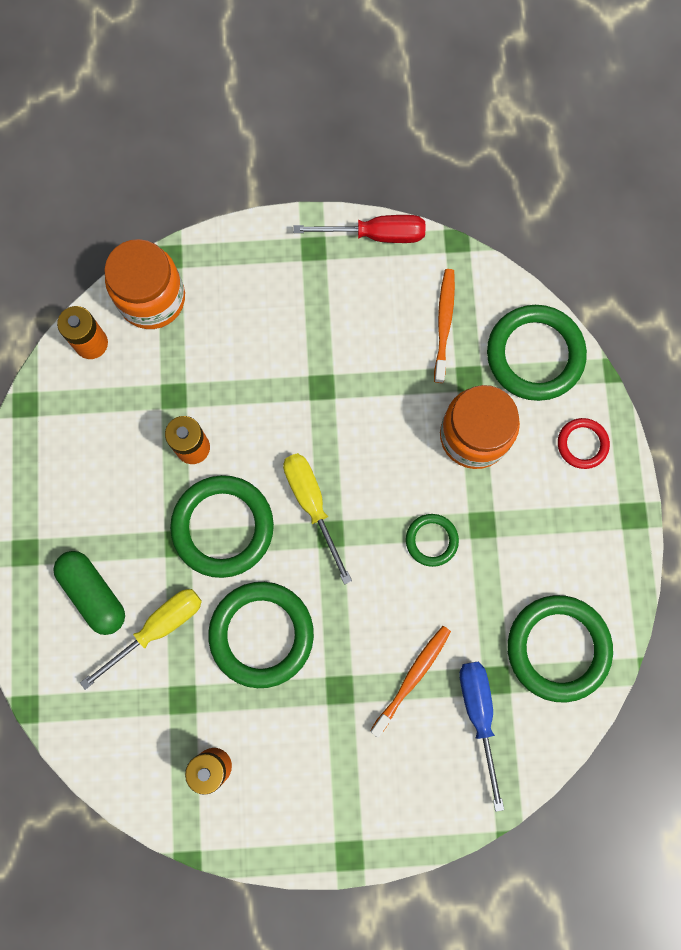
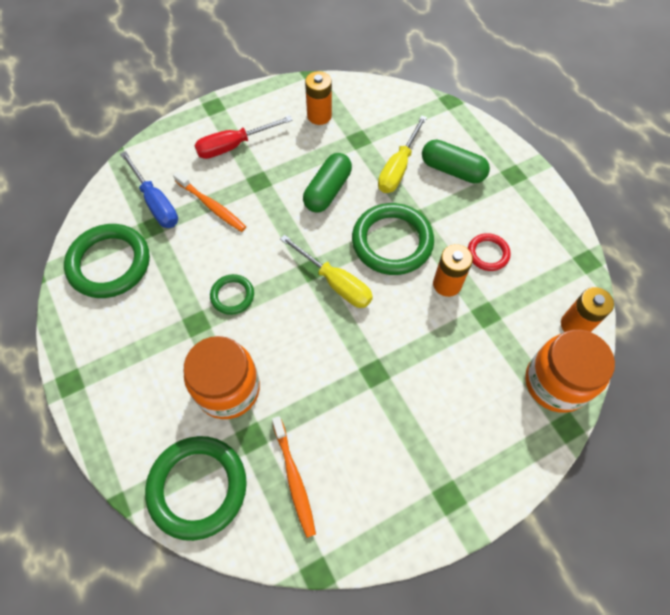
camera: 155 degrees right, 15 degrees down
green ring [208,582,314,688] -> green capsule [303,153,352,212]
red screwdriver [293,215,426,243] -> red screwdriver moved to [194,116,293,159]
orange toothbrush [370,626,451,738] -> orange toothbrush turned 60 degrees counterclockwise [173,171,246,232]
red ring [558,418,610,469] -> red ring moved to [468,233,511,271]

